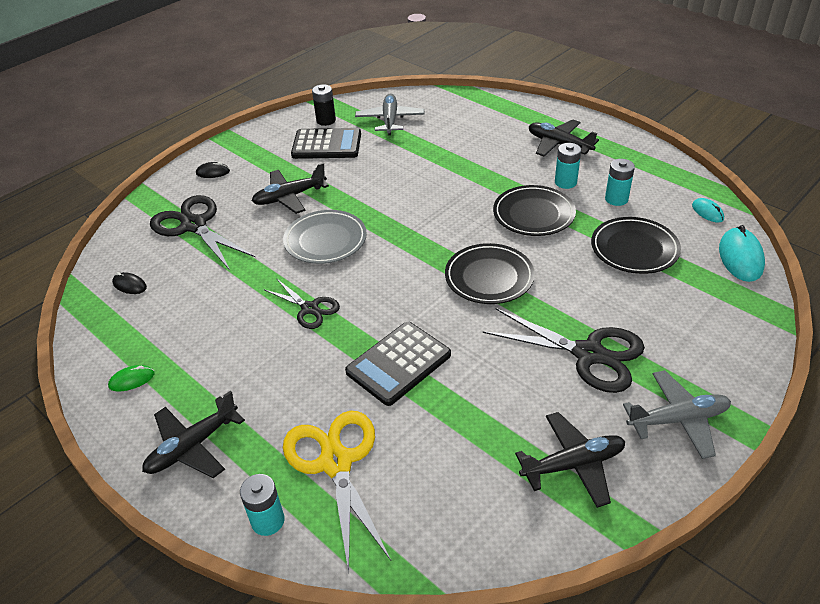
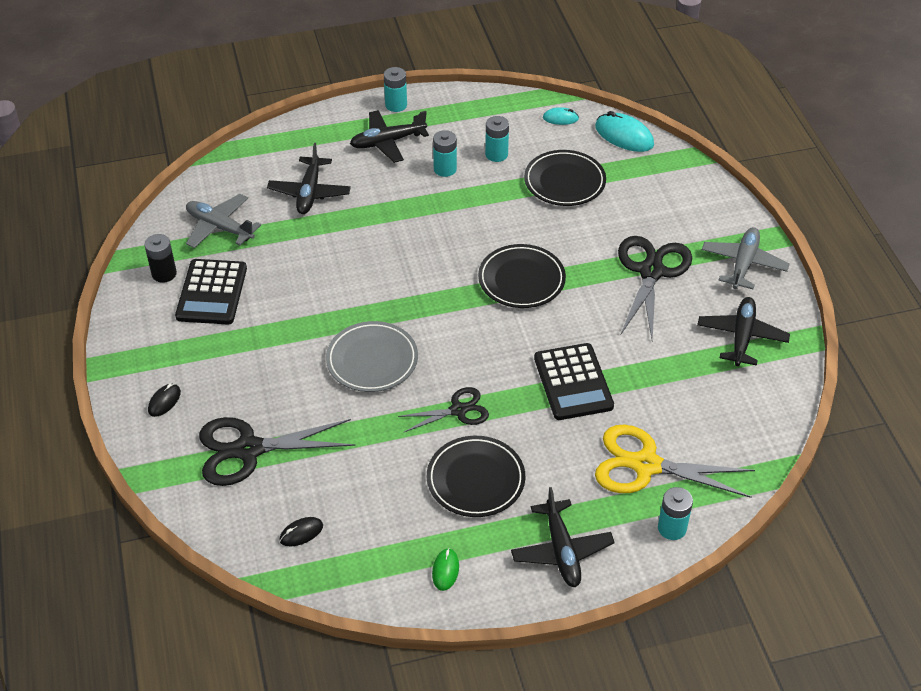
camera: 60 degrees left, 5 degrees up
black plane [252,163,329,214] -> black plane moved to [267,143,351,214]
black calculator [291,128,361,159] -> black calculator turned 150 degrees clockwise [175,259,247,325]
black scissors [482,308,645,393] -> black scissors turned 45 degrees counterclockwise [618,236,692,340]
black plate [493,185,576,236] -> black plate moved to [427,436,525,517]
none -> turquoise battery [384,67,407,112]

